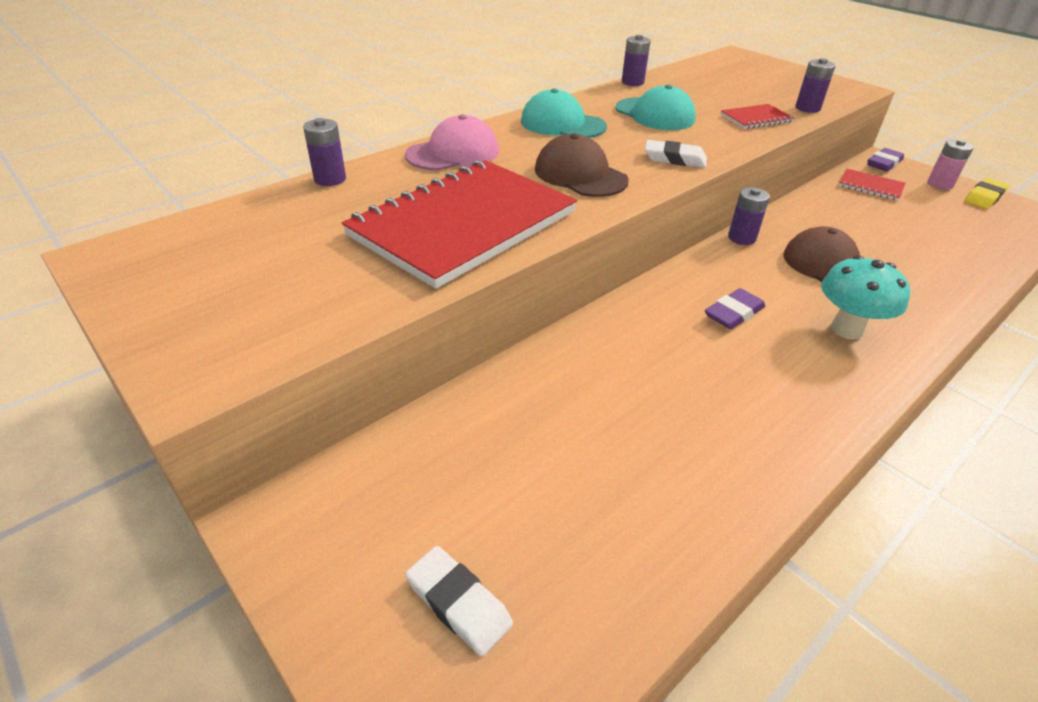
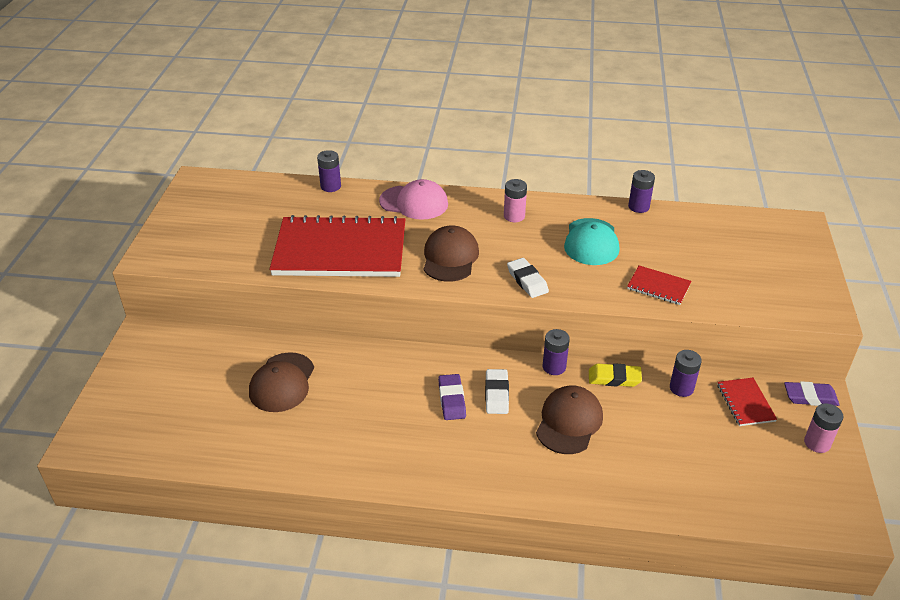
camera: 50 degrees right, 0 degrees up
white eraser [405,546,513,657] -> white eraser moved to [485,369,509,414]
turquoise cap [521,88,607,138] -> pink battery [504,179,527,222]
purple eraser [705,288,765,329] -> purple eraser turned 75 degrees clockwise [438,374,466,420]
purple battery [795,58,836,113] -> purple battery moved to [670,350,702,397]
turquoise mushroom [821,255,910,340] -> none
yellow eraser [965,178,1009,209] -> yellow eraser moved to [589,363,642,387]
none -> brown cap [249,352,314,412]

